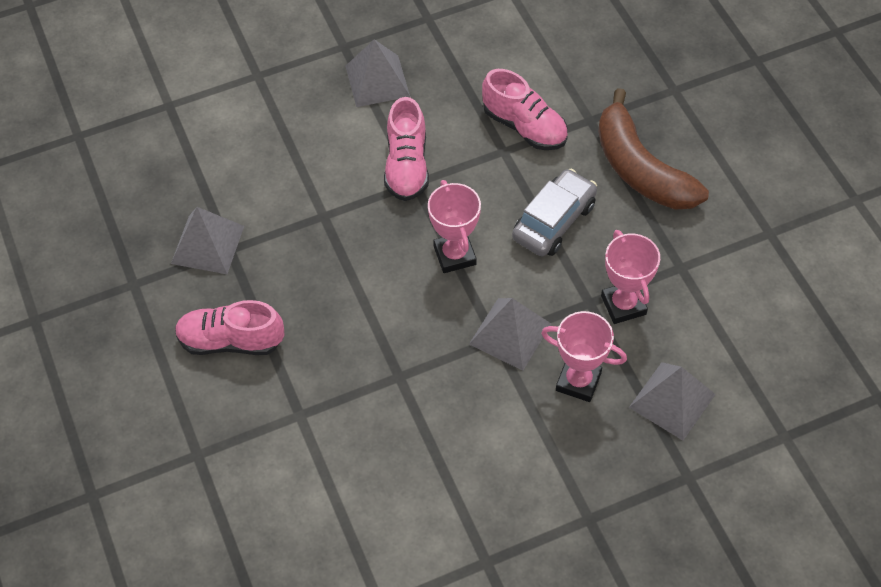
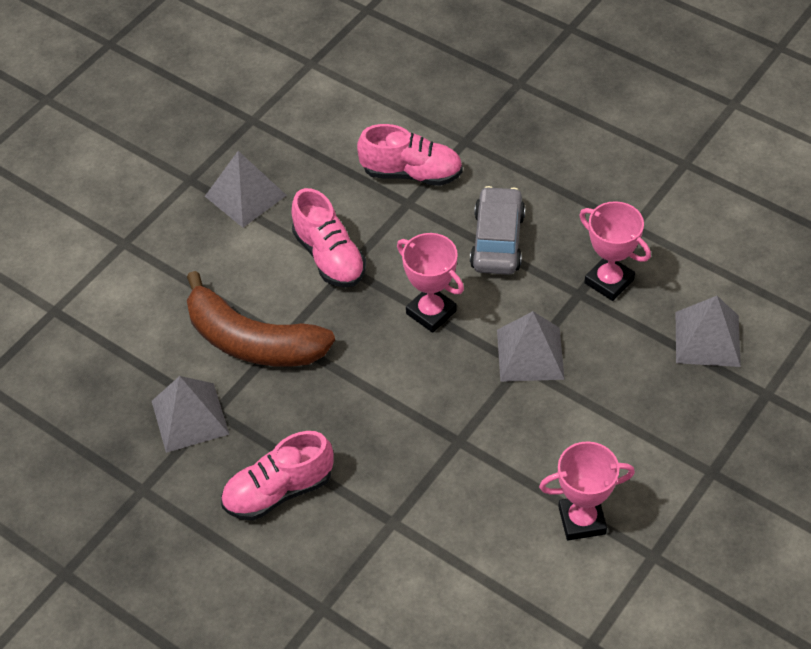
camera: 30 degrees left, 5 degrees down
pink trophy [541,311,627,402] -> pink trophy moved to [539,441,635,541]
brown banana [598,88,709,210] -> brown banana moved to [187,271,335,367]

